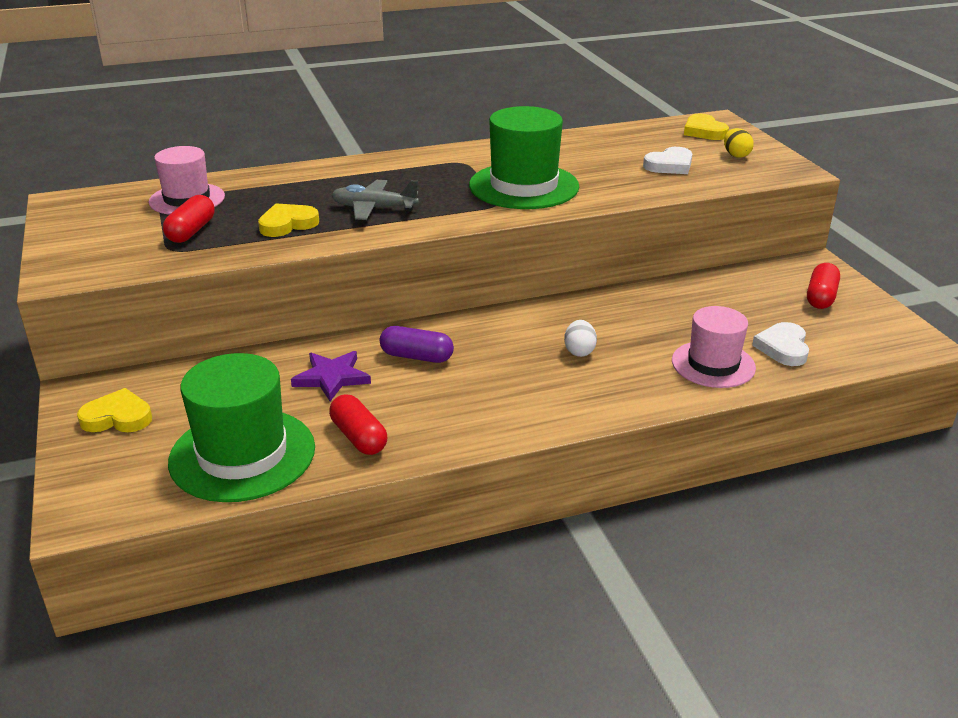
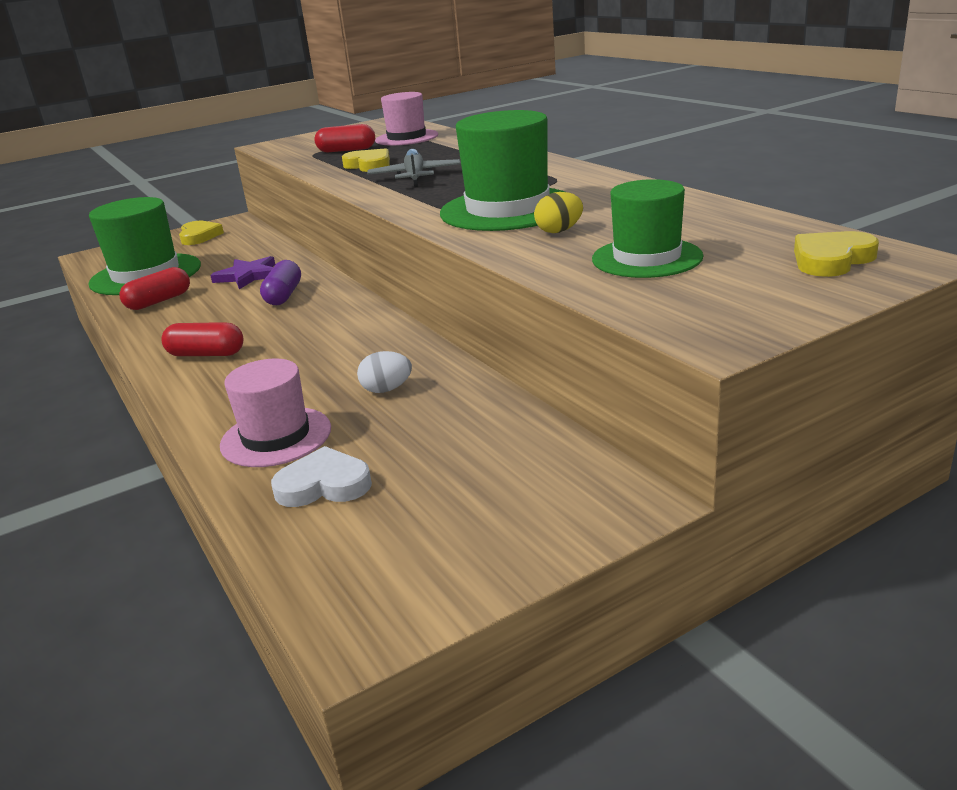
camera: 80 degrees right, 5 degrees down
white egg [564,320,597,357] -> white egg moved to [357,351,412,393]
white heart [643,147,692,174] -> green hat [592,179,704,278]
yellow egg [724,128,754,158] -> yellow egg moved to [534,192,583,233]
red capsule [807,263,840,309] -> red capsule moved to [161,322,243,356]

